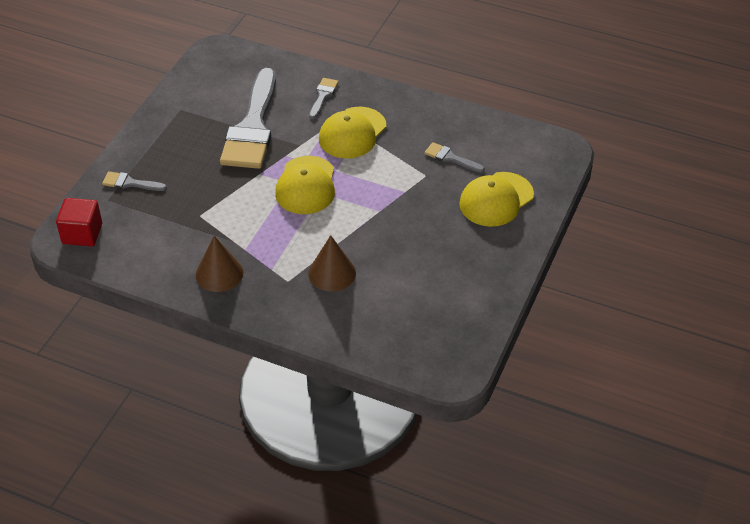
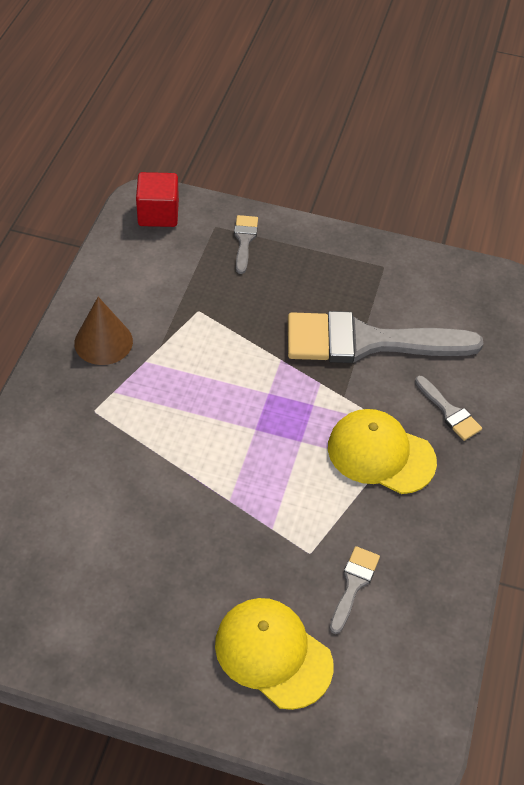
camera: 80 degrees right, 5 degrees up
yellow cap [275,156,335,214] -> none
brown cone [308,235,356,292] -> none
grey brush [309,78,339,119] -> grey brush turned 45 degrees clockwise [415,376,482,441]

